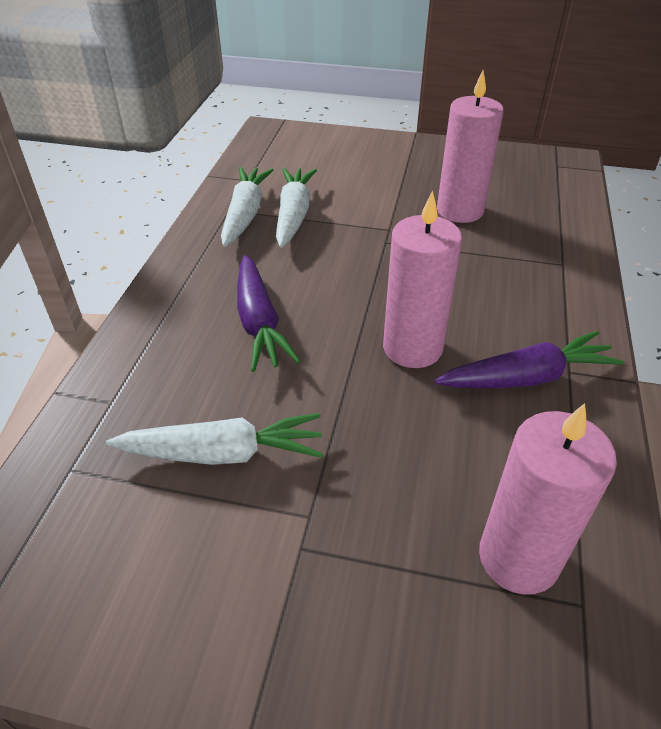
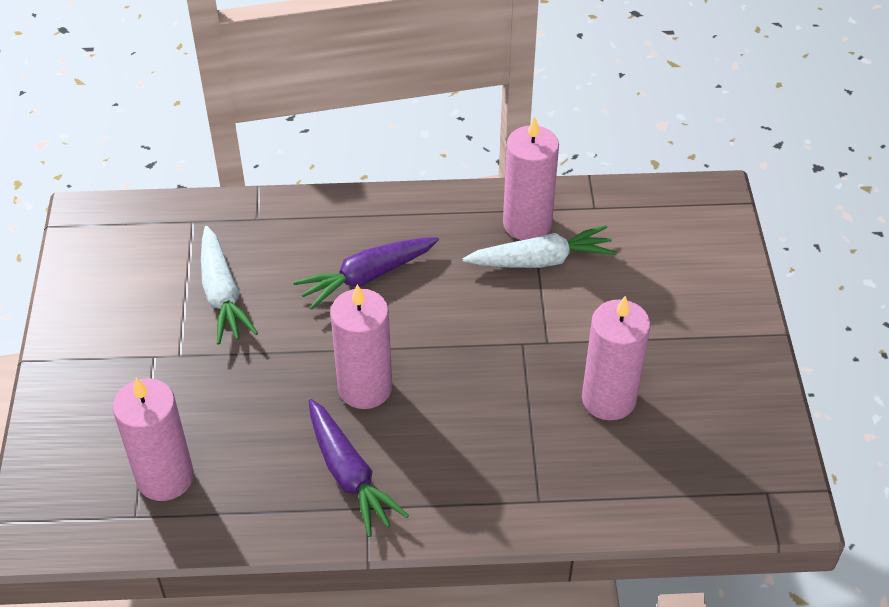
camera: 75 degrees right, 5 degrees up
white carrot [221,167,274,247] -> pink candle [503,117,559,240]

